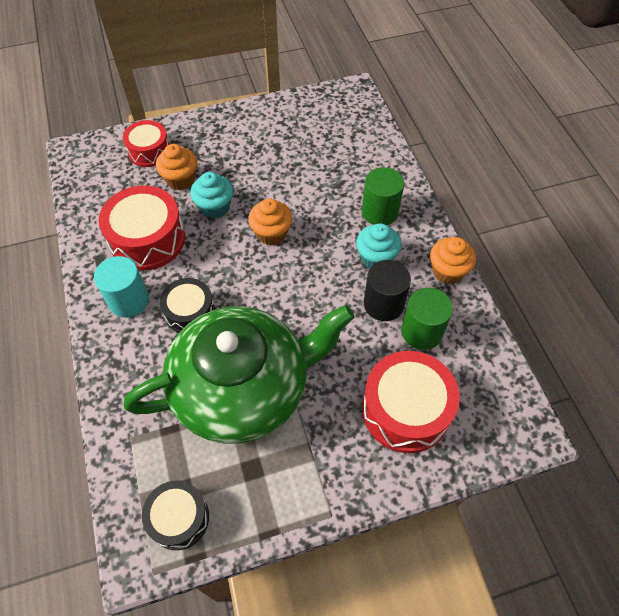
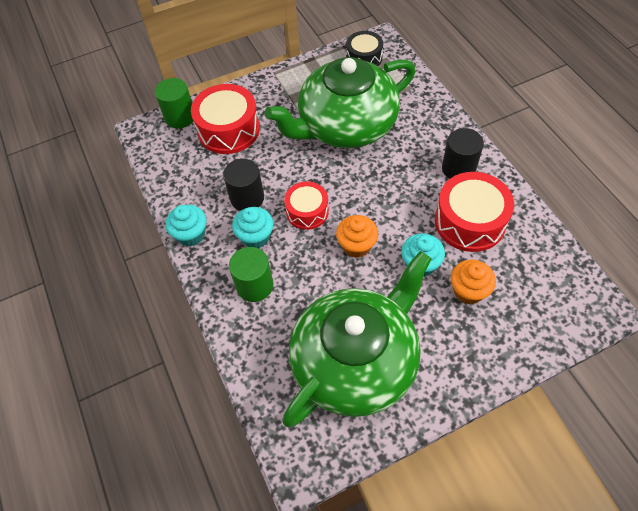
camera: 175 degrees right, 0 degrees up
turquoise cylinder [94,256,149,318] -> black cylinder [442,128,484,179]
red drum [123,120,170,167] -> red drum moved to [284,182,329,230]
black drum [160,278,215,333] -> none
green cylinder [401,288,453,350] -> green cylinder moved to [155,78,193,129]
orange cupcake [430,237,476,284] -> turquoise cupcake [165,205,206,247]
none -> green teapot [282,251,432,427]

